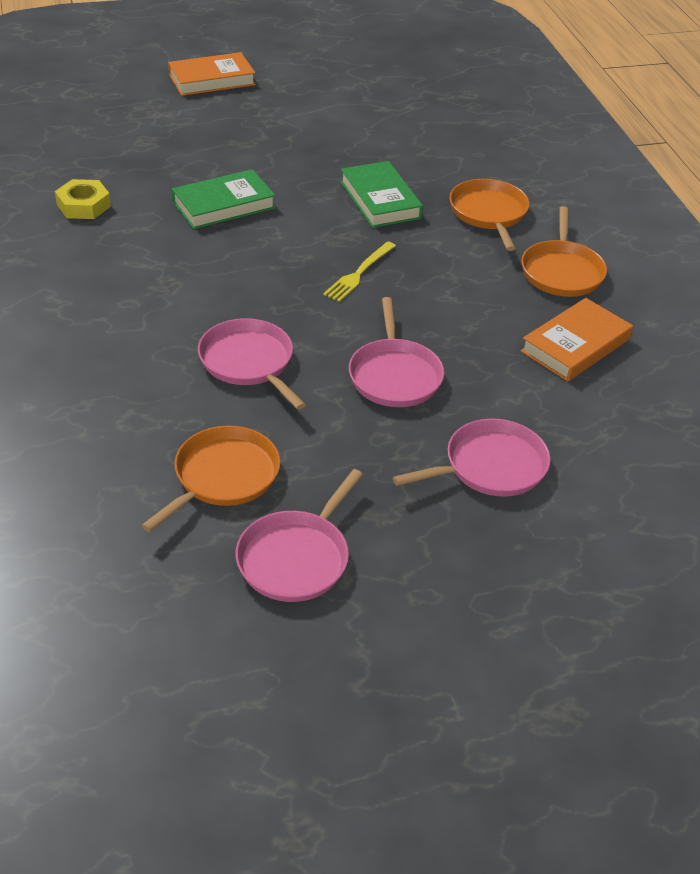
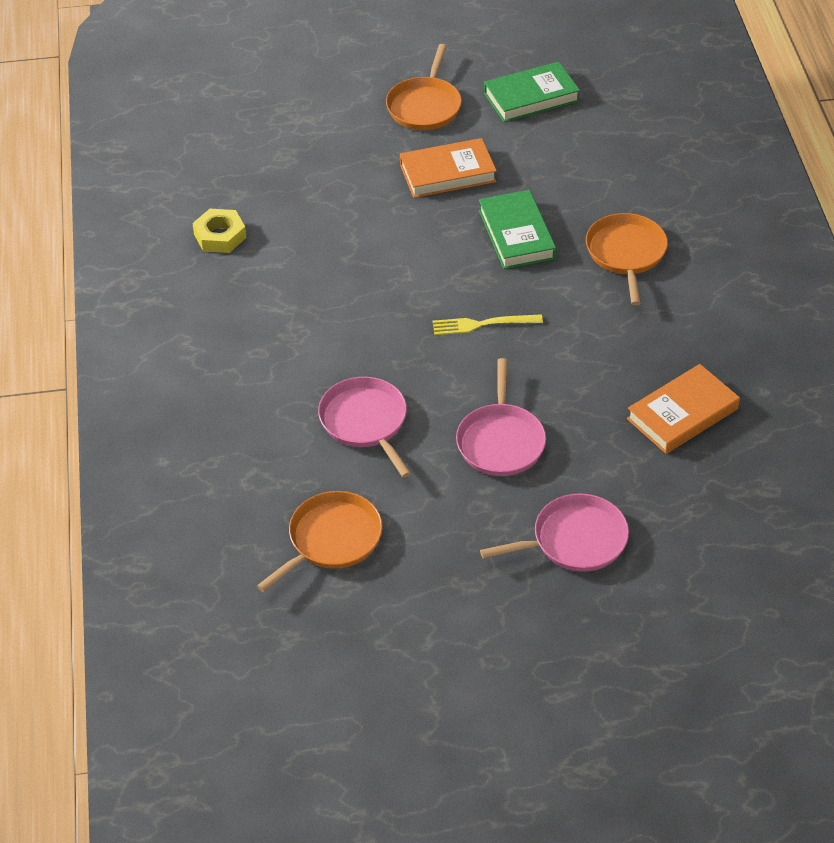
camera: 10 degrees right, 5 degrees up
orange book [168,52,256,96] -> orange book moved to [400,138,497,198]
green book [172,169,275,229] -> green book moved to [484,62,580,122]
pink pan [236,469,363,602] -> none
yellow fork [323,241,396,302] -> yellow fork turned 45 degrees clockwise [433,314,543,335]
orange pan [521,206,607,297] -> orange pan moved to [386,44,462,130]

